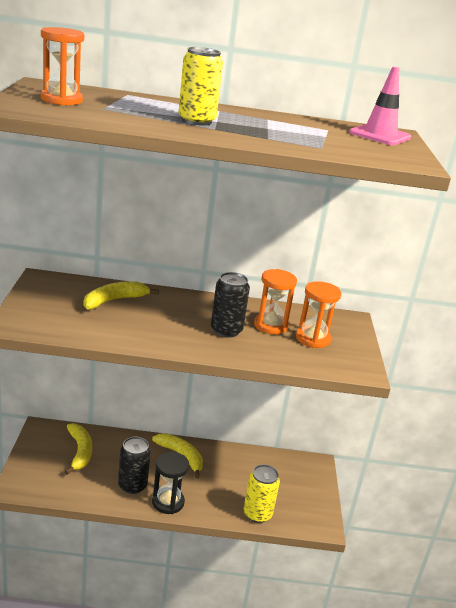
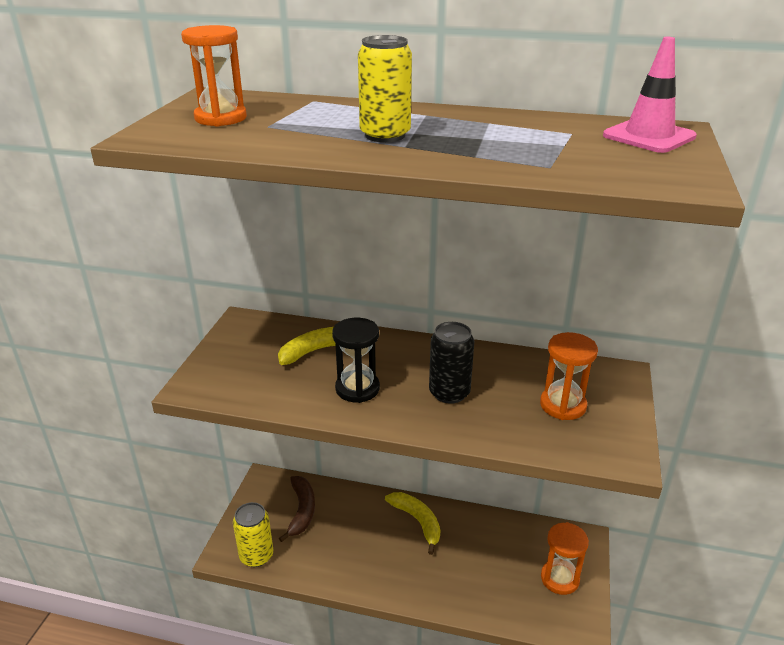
camera: 15 degrees right, 5 degrees up
yellow banana [65,423,92,475] -> brown banana [279,476,315,542]
black can [118,437,151,494] -> none
black hourglass [152,452,189,514] -> black hourglass moved to [332,318,380,403]
yellow can [244,464,280,523] -> yellow can moved to [233,502,273,567]
orange hourglass [254,269,297,335] -> orange hourglass moved to [541,522,589,595]

